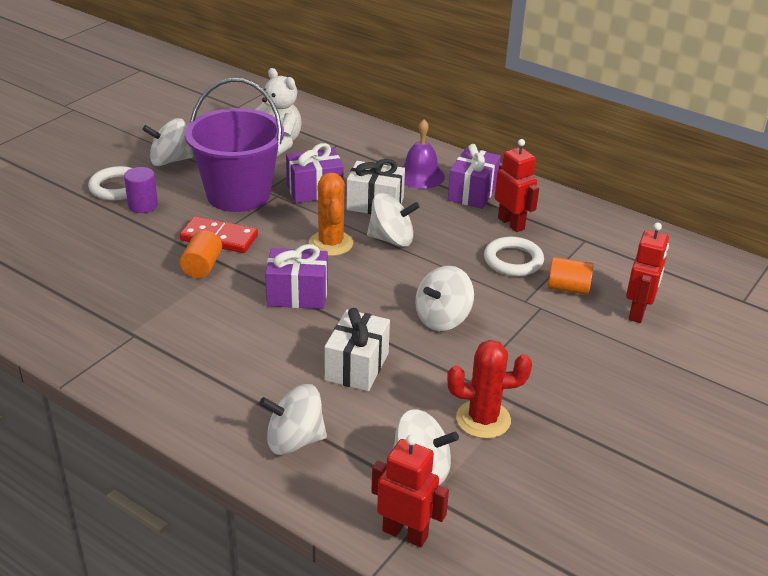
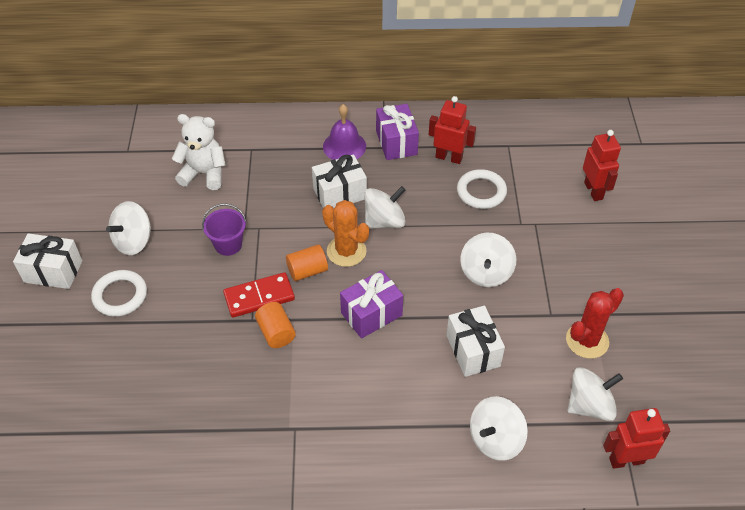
camera: 35 degrees left, 15 degrees up
purple cylinder [124,167,158,213] -> none
purple bucket [185,78,284,212] -> purple bucket [202,204,246,256], size x0.46
purple gift [286,143,344,203] -> none
orange cylinder [548,257,593,295] -> orange cylinder moved to [286,244,328,281]
none -> white gift [13,233,82,289]

